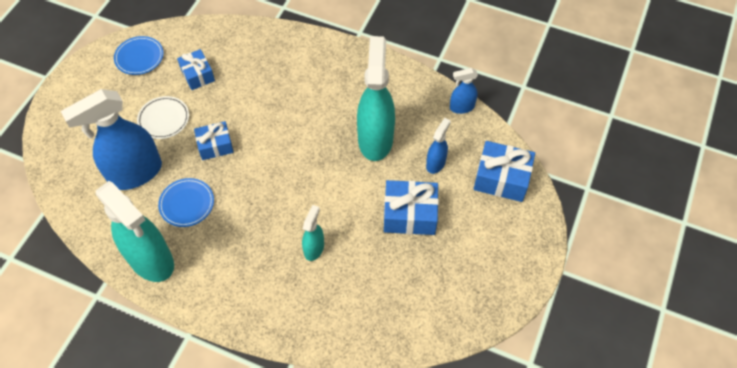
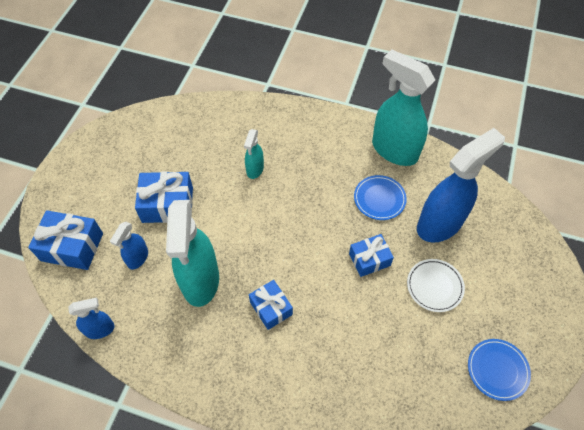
camera: 175 degrees right, 0 degrees up
blue gift [177,49,215,90] -> blue gift moved to [249,280,293,330]

